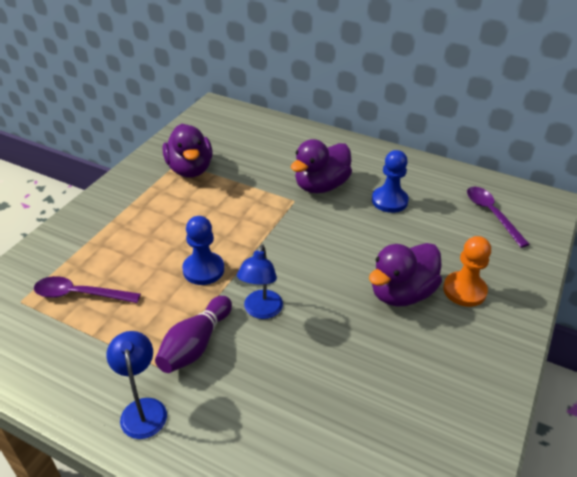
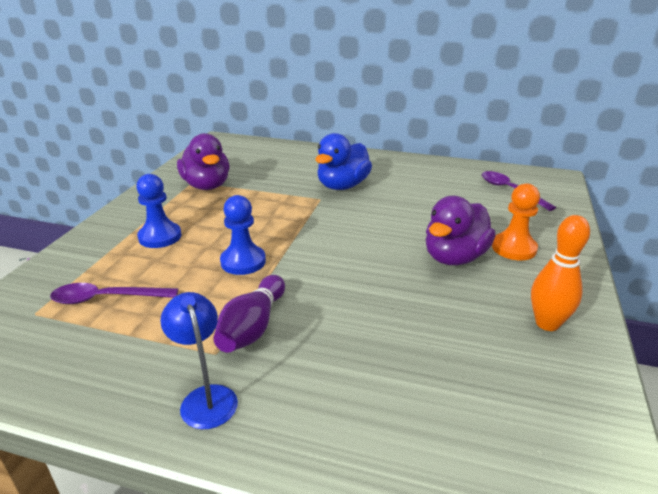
camera: 10 degrees left, 10 degrees down
blue lamp [237,244,283,319] -> none
purple duck [291,139,352,193] -> blue duck [315,133,372,190]
blue pawn [372,150,409,213] -> blue pawn moved to [136,174,181,248]
none -> orange bowling pin [531,215,590,331]

